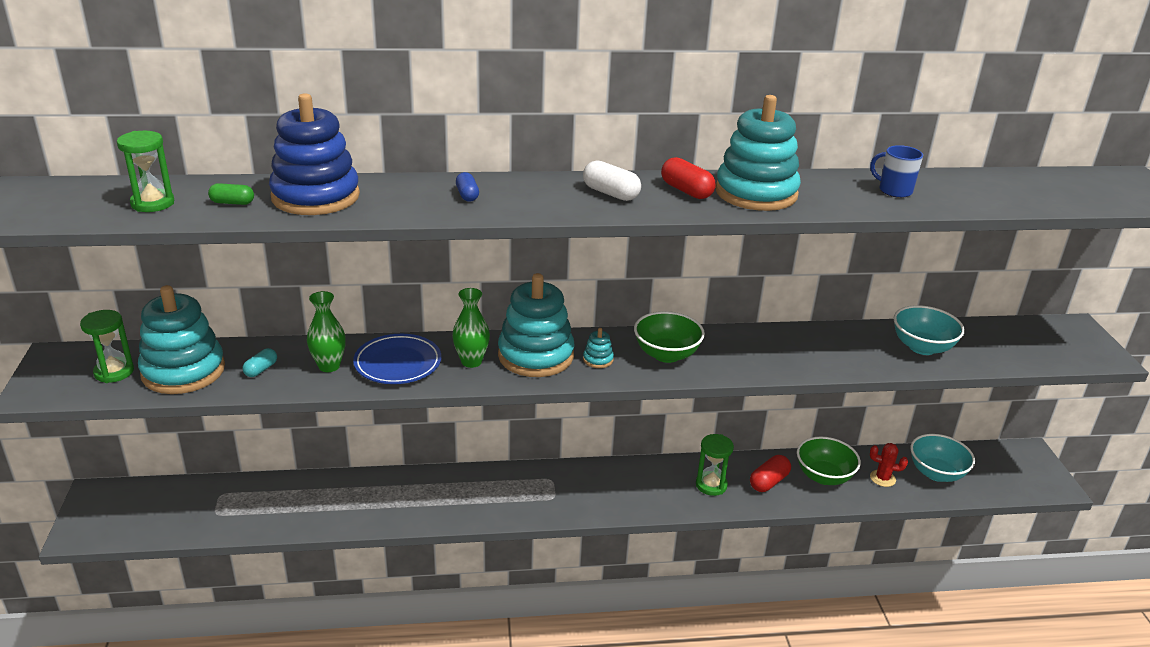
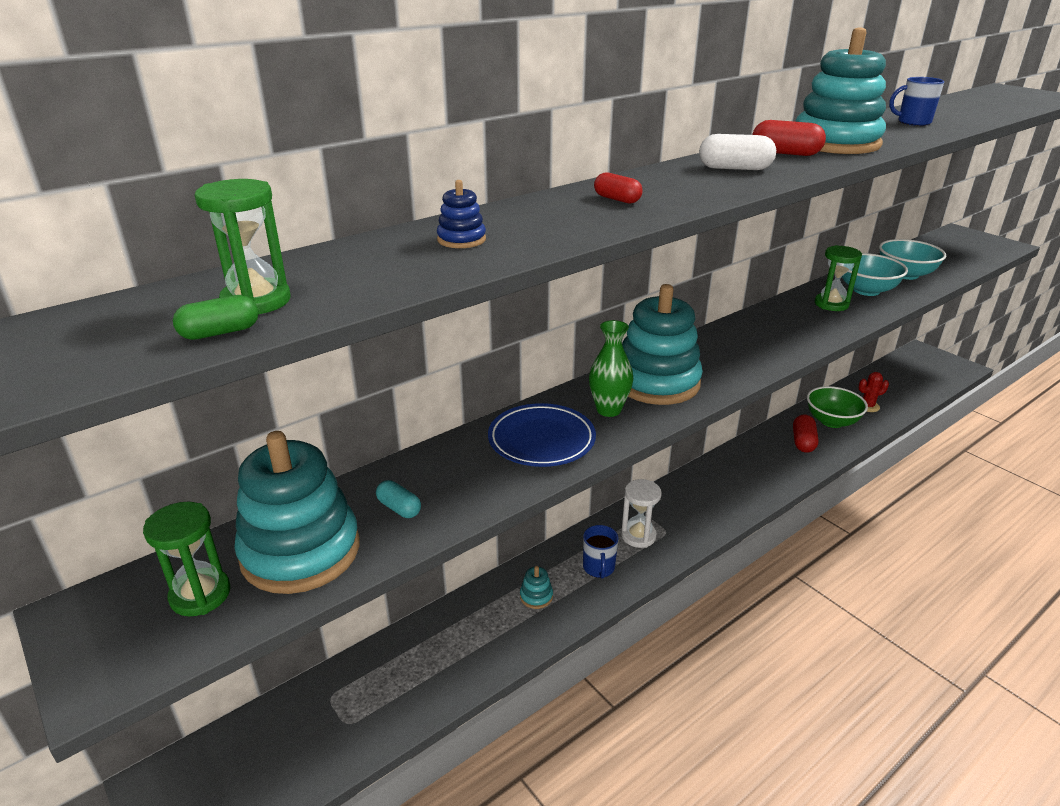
camera: 30 degrees left, 0 degrees up
green capsule [208,183,254,205] -> green capsule moved to [173,295,259,340]
turquoise capsule [243,348,277,377] -> turquoise capsule turned 45 degrees counterclockwise [376,480,421,518]
blue stacking toy [269,93,360,215] -> blue stacking toy [437,180,486,248], size x0.40
green vase [307,291,346,372] -> none
blue capsule [456,172,479,202] -> red capsule [594,173,643,204]
turquoise stacking toy [583,328,614,368] -> turquoise stacking toy moved to [520,566,553,609]
green bowl [634,311,705,363] -> none
green hourglass [696,434,734,496] -> green hourglass moved to [815,245,862,311]
turquoise bowl [910,434,975,482] -> turquoise bowl moved to [842,253,908,296]
none -> blue mug [583,525,618,579]
none -> white hourglass [621,479,662,548]

